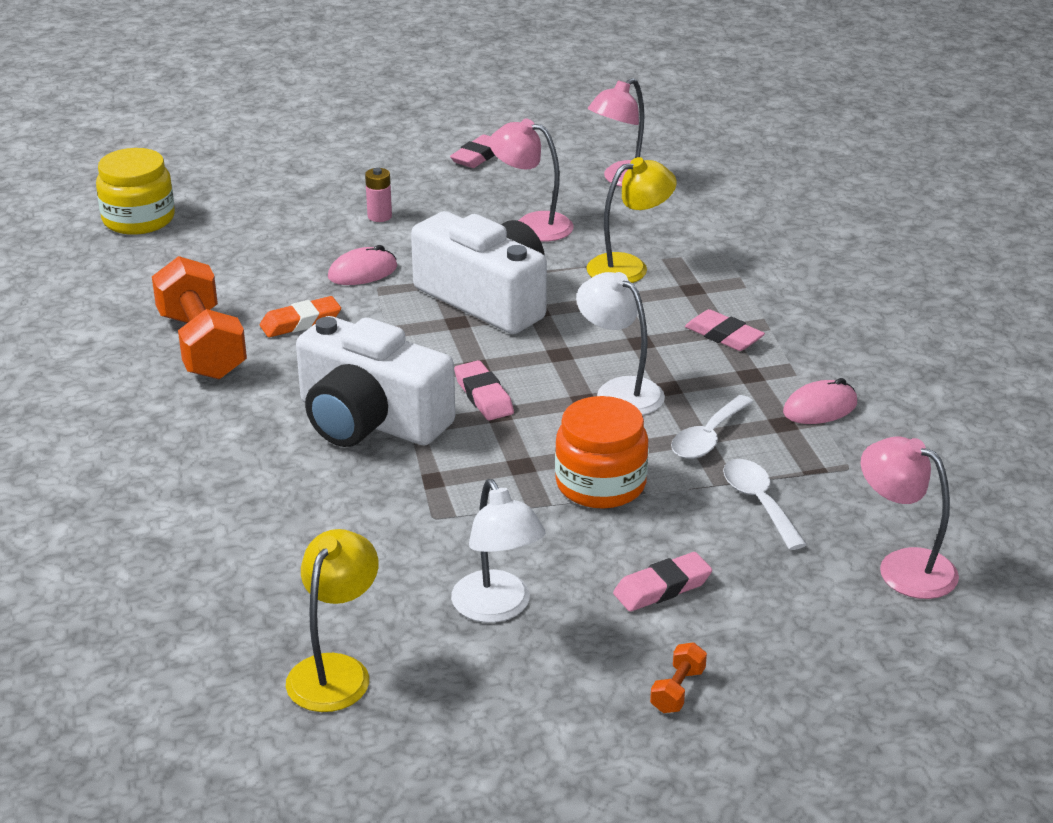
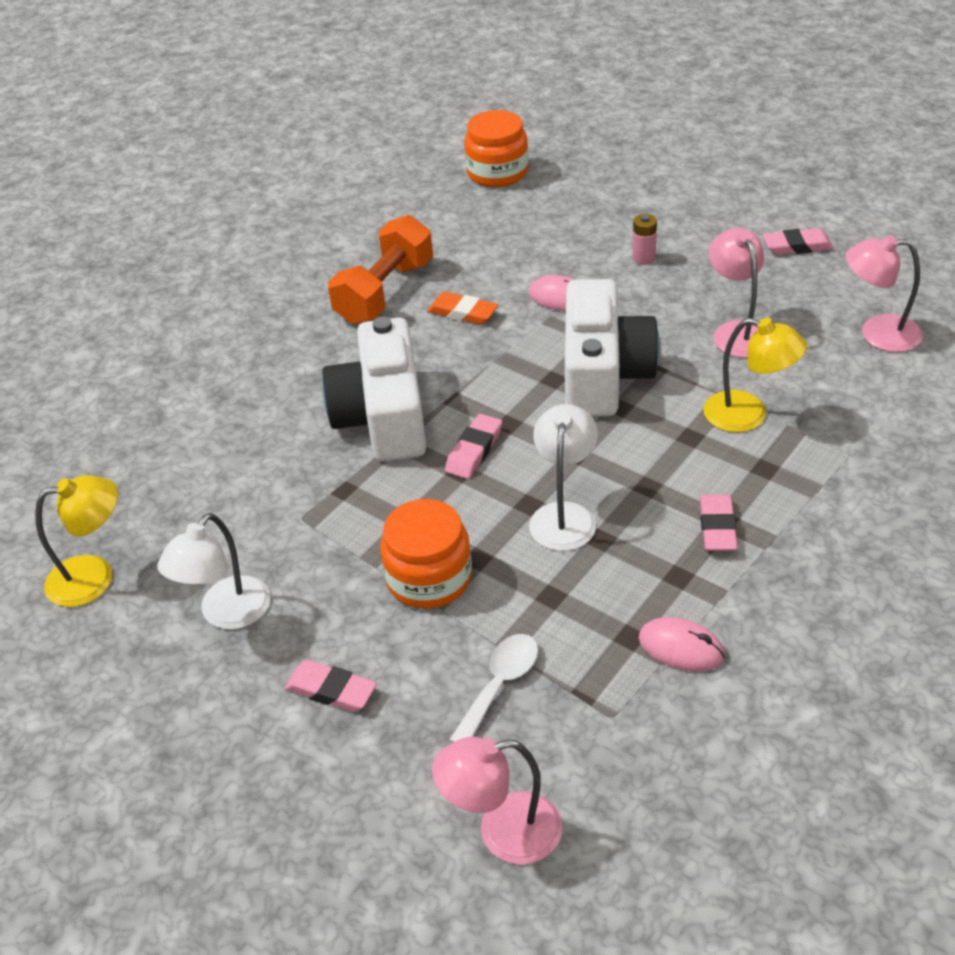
camera: 55 degrees right, 10 degrees up
yellow jar [96,148,175,235] -> orange jar [464,110,528,187]
orange dumbbell [650,642,707,713] -> none
white spoon [671,395,753,459] -> none
pink lamp [861,436,959,599] -> pink lamp turned 105 degrees counterclockwise [432,737,563,865]

